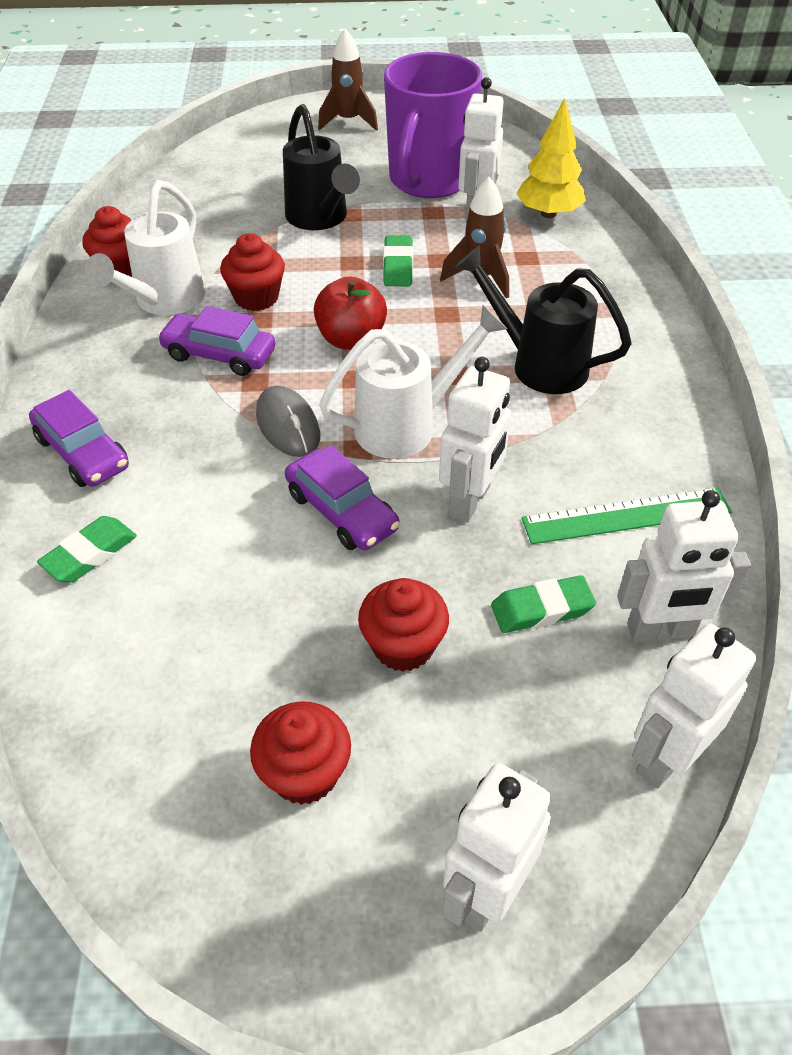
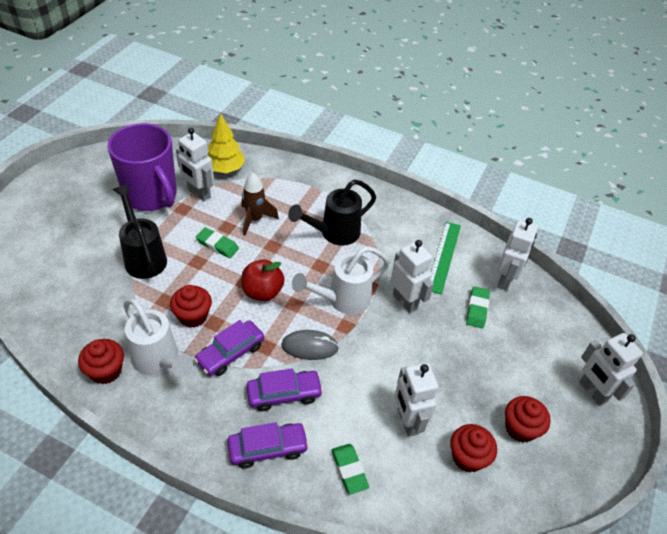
camera: 65 degrees left, 0 degrees up
black watering can [283,104,360,230] -> black watering can turned 120 degrees counterclockwise [113,185,167,279]
purple car [285,445,400,550] -> purple car moved to [246,368,323,411]
brown rocket [318,28,378,131] -> none
white watering can [319,305,507,459] -> white watering can turned 120 degrees counterclockwise [292,246,390,315]
red cupcake [358,578,449,672] -> red cupcake moved to [451,424,497,473]
white robot [632,624,756,789] -> white robot moved to [395,363,438,437]

